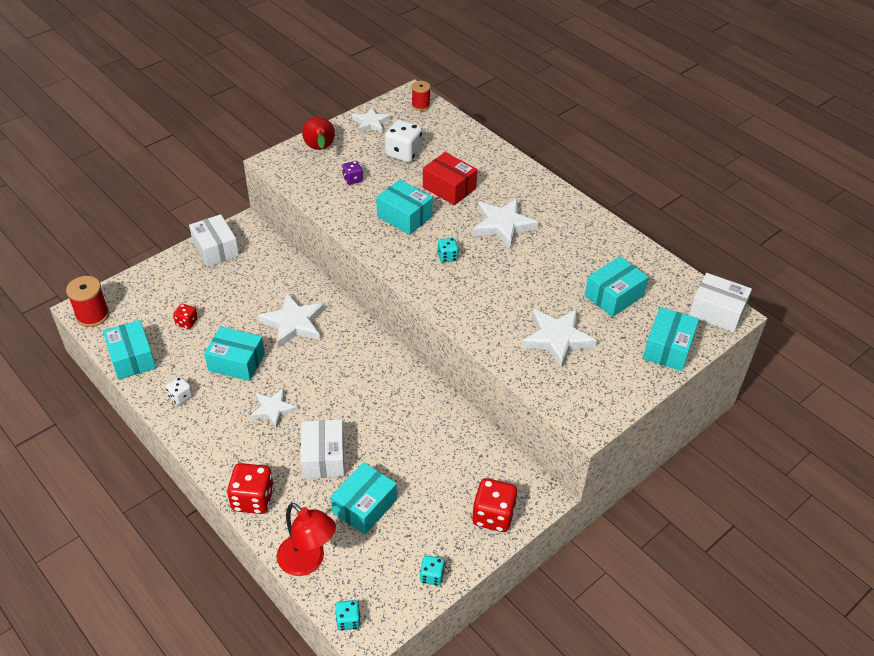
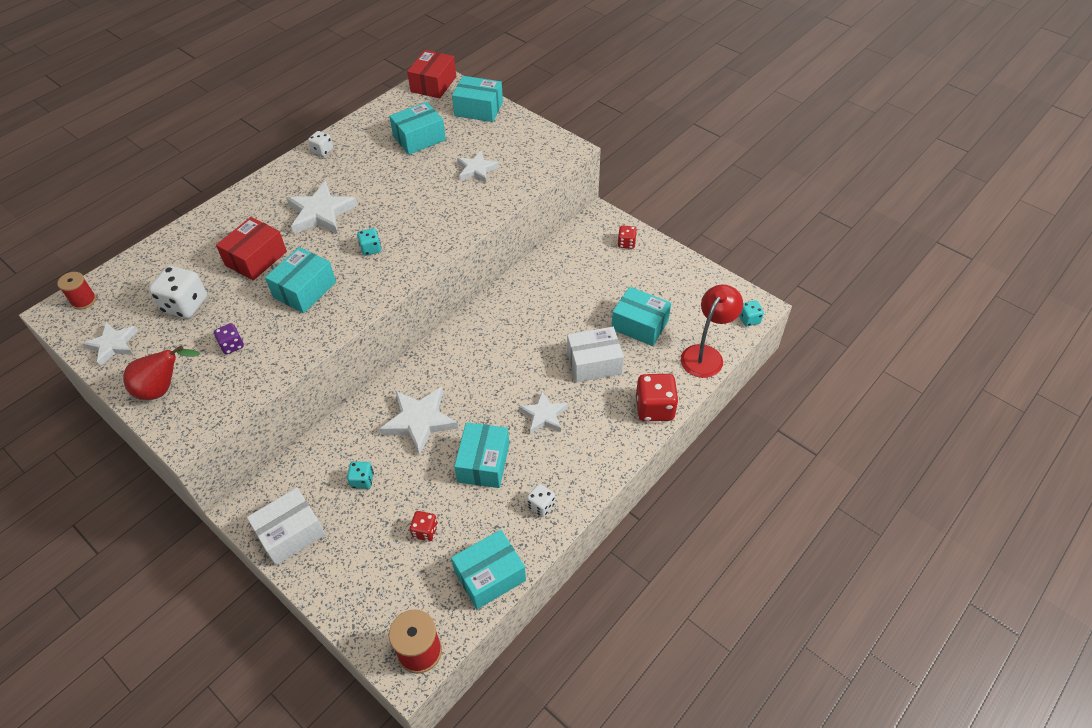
camera: 95 degrees left, 5 degrees up
turquoise dice [420,555,445,586] -> turquoise dice moved to [347,461,374,489]
red dice [472,478,517,532] -> red dice [618,225,637,249], size x0.55
white star [521,309,597,368] -> white star [457,151,499,183], size x0.65
turquoise box [585,256,648,317] -> turquoise box turned 75 degrees counterclockwise [389,102,446,155]
white box [689,273,752,333] -> red box [407,50,456,98]
none -> white dice [308,131,333,156]

